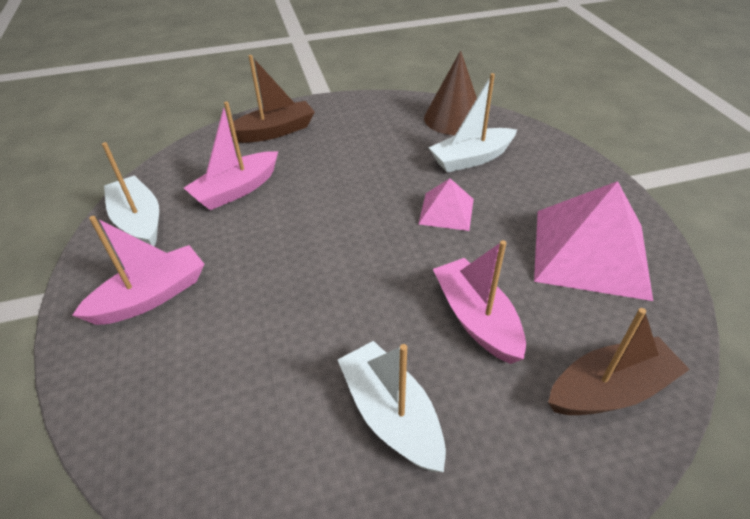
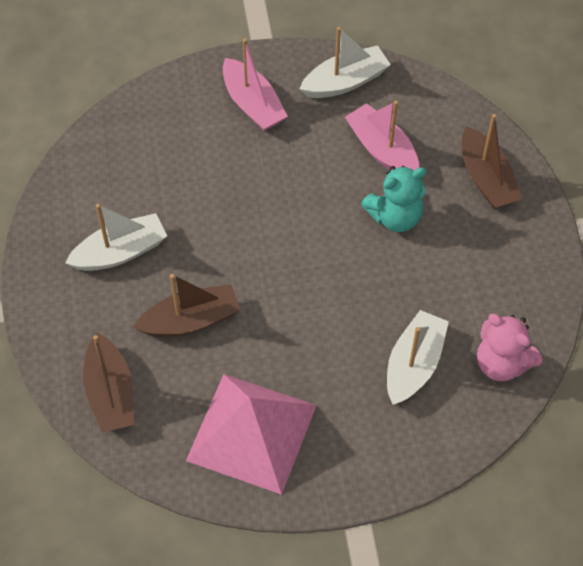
camera: 95 degrees right, 15 degrees up
pink pyramid [419,178,474,231] -> none
brown cone [424,50,477,135] -> pink teddy bear [477,314,542,381]
white boat [429,73,517,173] -> white boat turned 45 degrees clockwise [387,310,449,405]
pink boat [433,240,526,364] -> brown boat [134,274,241,337]
none -> turquoise teddy bear [361,166,427,232]

